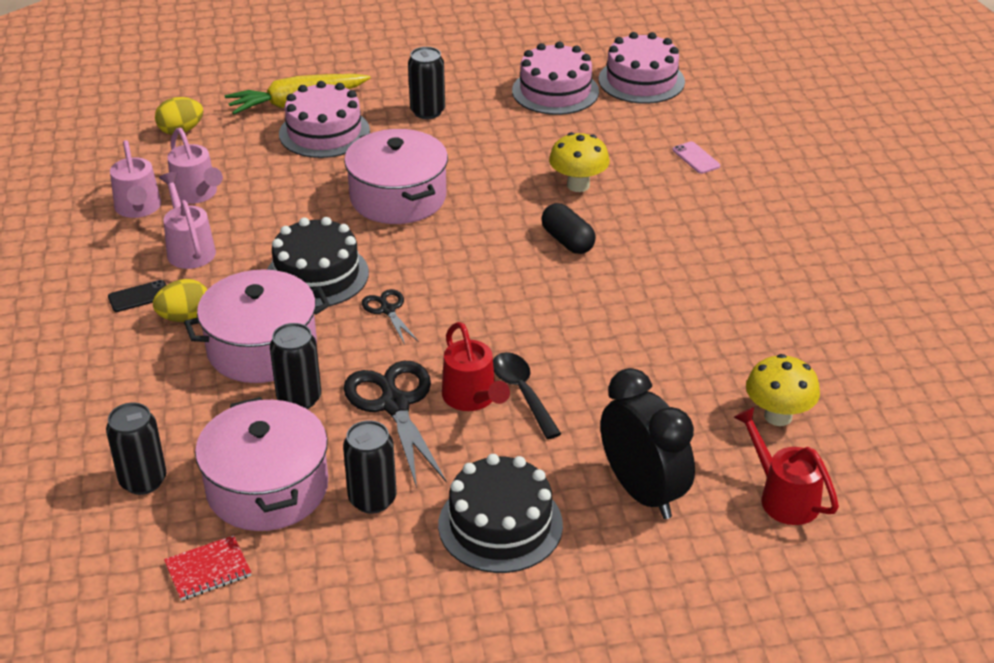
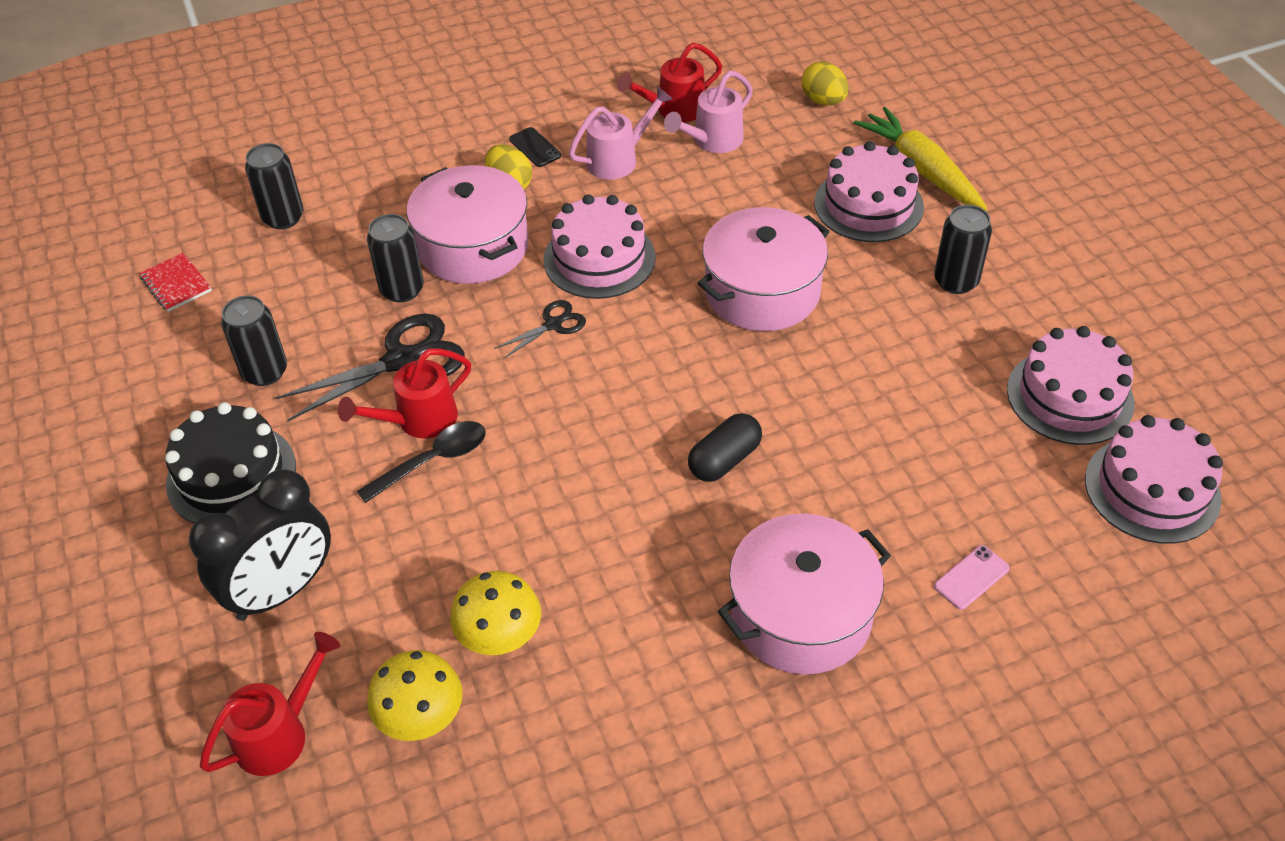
camera: 80 degrees right, 10 degrees up
pink watering can [110,140,161,218] -> red watering can [617,43,722,122]
pink pot [195,397,328,531] -> pink pot moved to [718,514,891,674]
black cake [267,217,369,307] -> pink cake [544,194,656,299]
yellow mushroom [549,132,610,192] -> yellow mushroom moved to [450,571,541,655]

